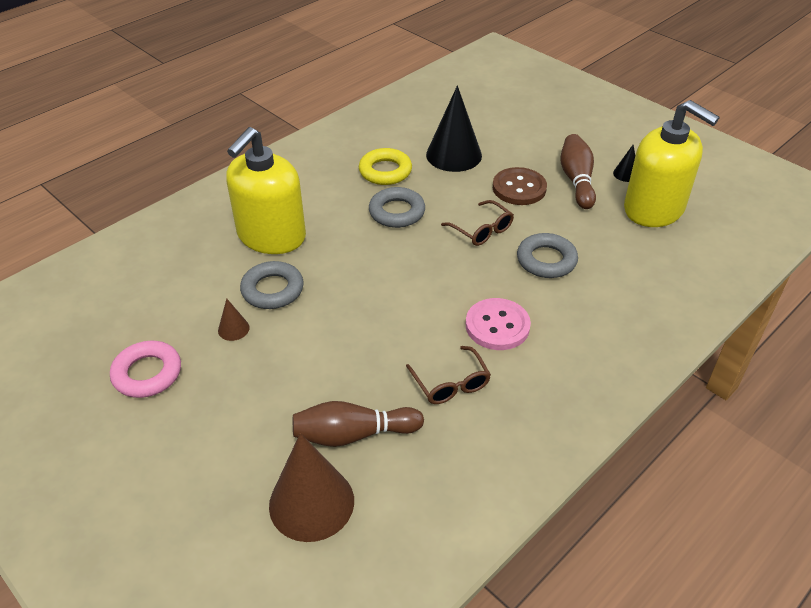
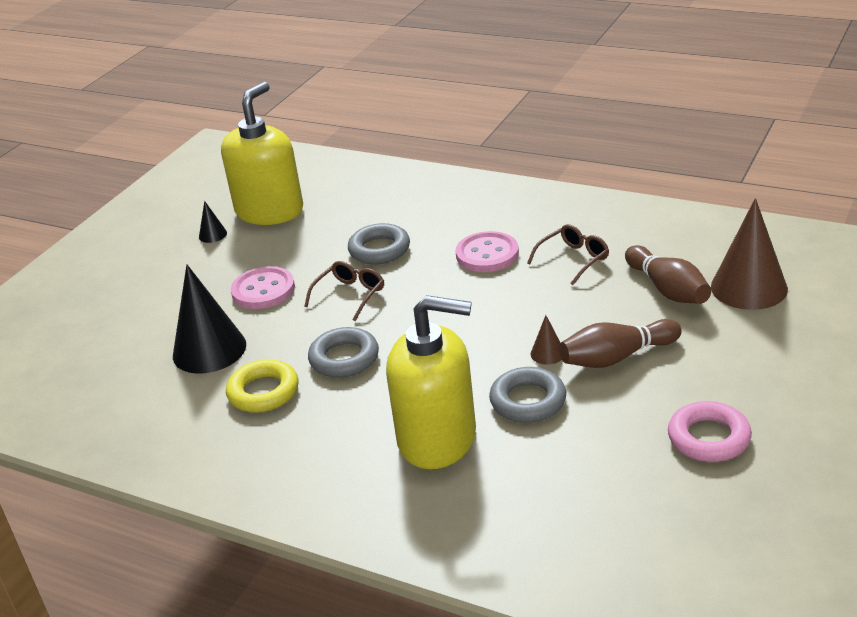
camera: 105 degrees left, 10 degrees down
brown cone [218,299,250,341] -> brown cone moved to [531,315,562,365]
brown button [493,167,547,205] -> pink button [231,266,295,309]
brown bowling pin [561,134,596,209] -> brown bowling pin moved to [559,319,682,368]

